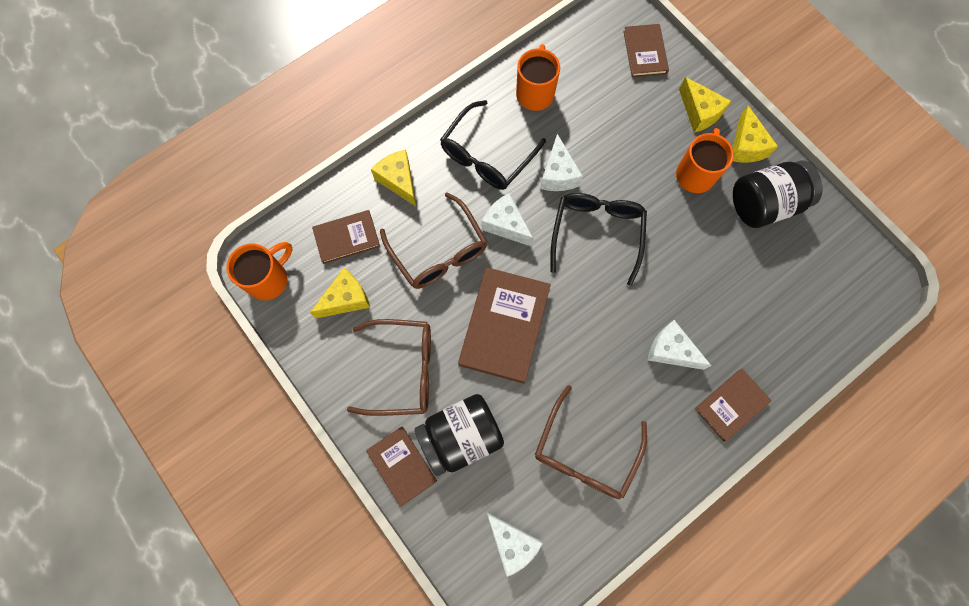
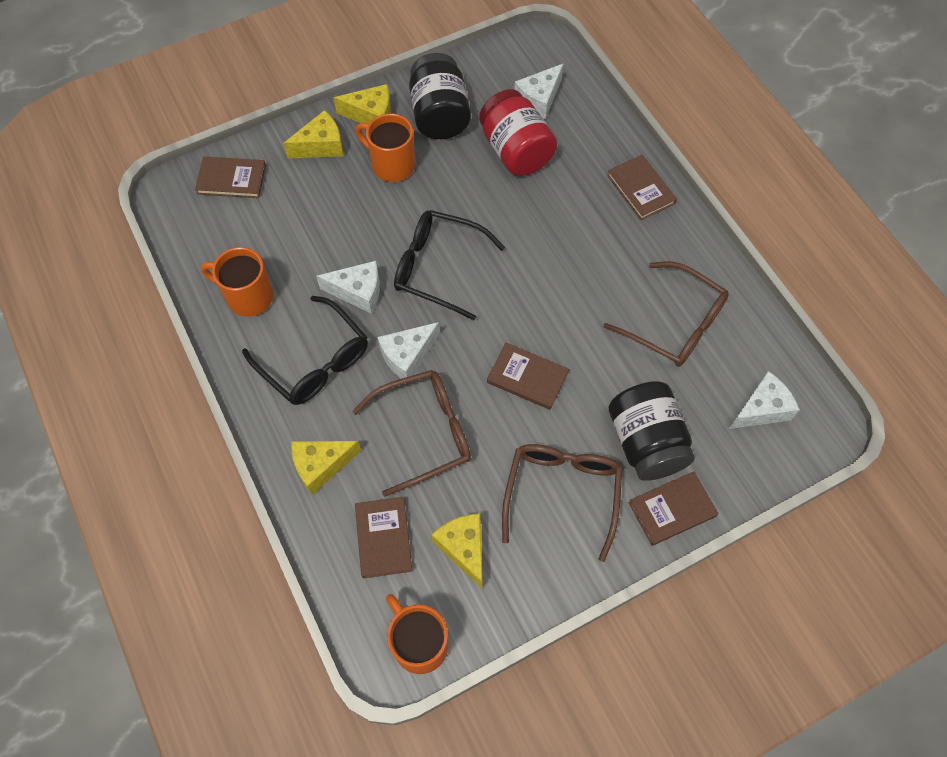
camera: 80 degrees left, 10 degrees down
brown book [458,267,551,384] -> brown book [487,342,569,410], size x0.60
white cheese [648,320,711,370] -> white cheese moved to [514,64,564,119]
none -> red jar [479,89,557,176]

